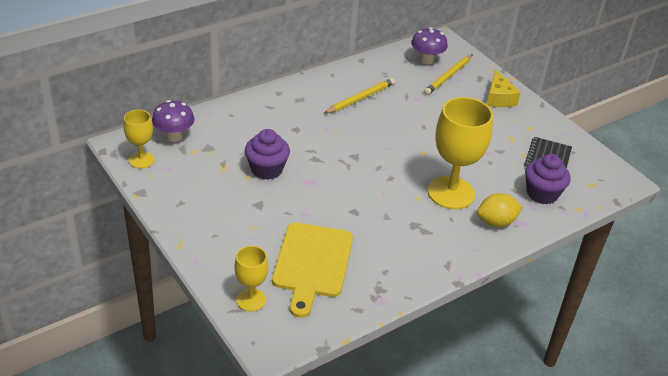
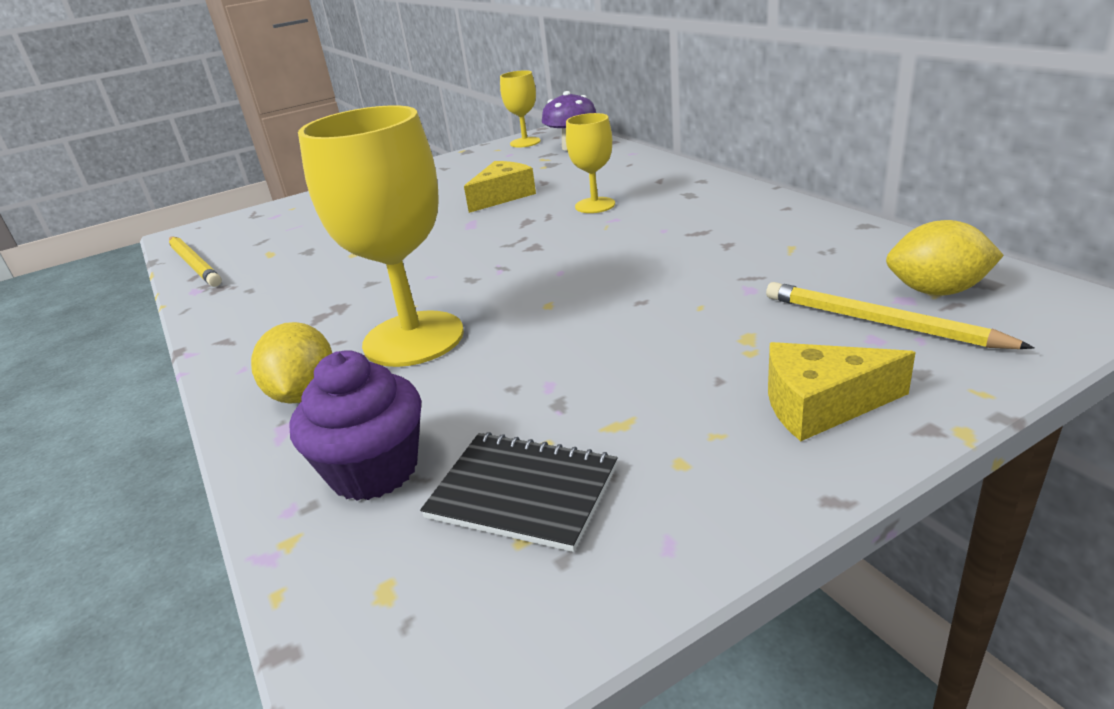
camera: 100 degrees right, 10 degrees down
yellow goblet [234,246,268,312] -> yellow goblet moved to [566,113,615,213]
purple cupcake [245,129,290,180] -> yellow cheese [464,161,536,213]
yellow cutting board [272,222,353,318] -> none
yellow pencil [324,78,395,114] -> yellow pencil moved to [169,236,222,287]
purple mushroom [411,27,448,65] -> yellow lemon [886,220,1004,295]

